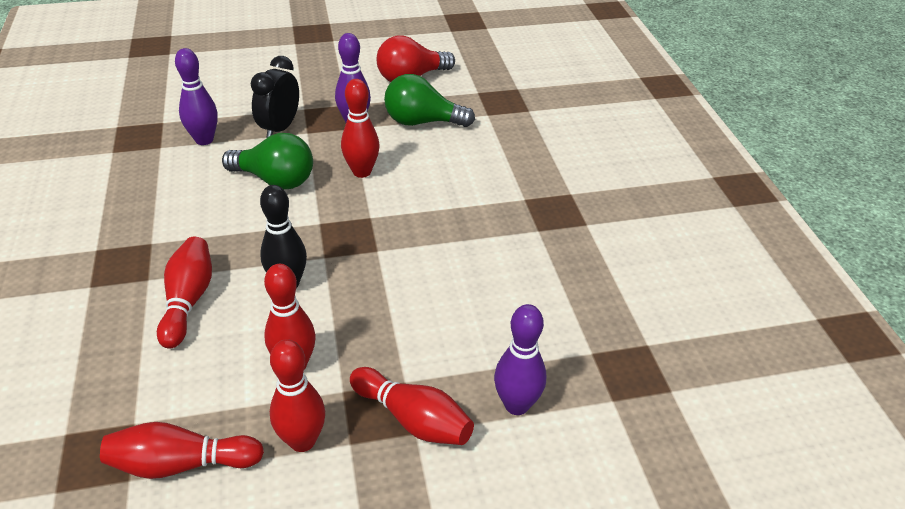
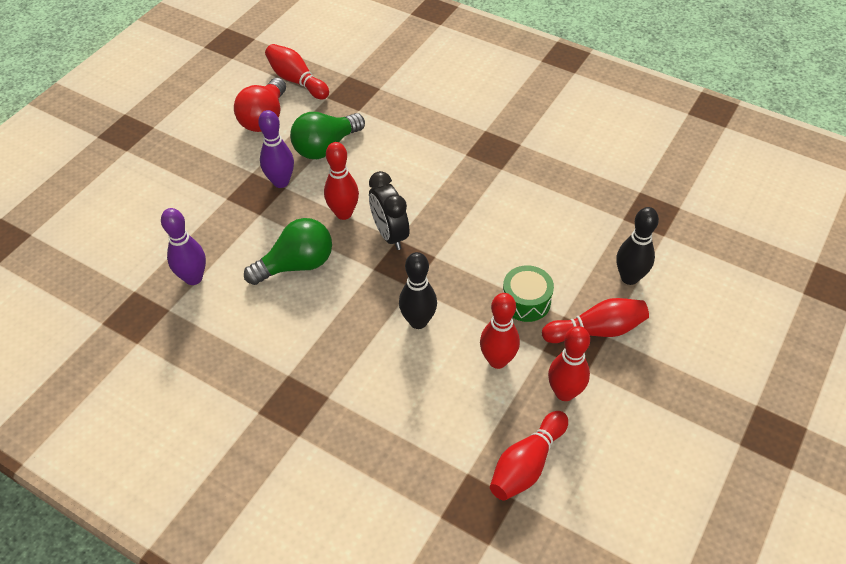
camera: 45 degrees left, 10 degrees up
red bowling pin [157,237,212,349] -> red bowling pin moved to [265,44,329,99]
black clock [251,56,299,138] -> black clock moved to [369,171,409,250]
purple bowling pin [494,304,546,415] -> black bowling pin [617,207,659,285]
none -> green drum [503,265,554,322]

